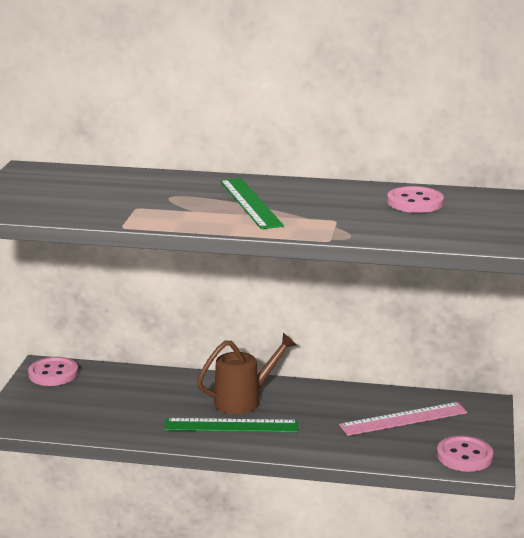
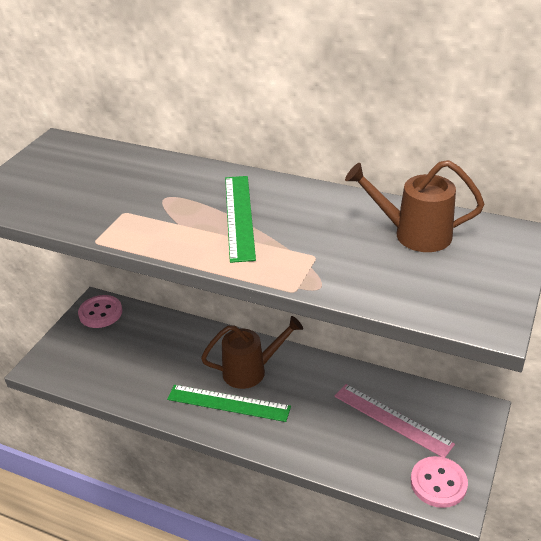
camera: 15 degrees right, 15 degrees up
pink ruler [339,402,467,436] -> pink ruler turned 45 degrees clockwise [334,384,455,458]
pink button [387,186,444,213] -> brown watering can [345,160,484,252]

